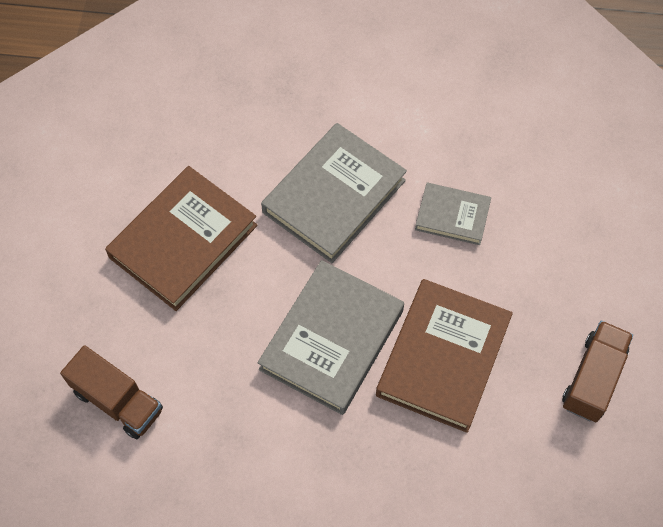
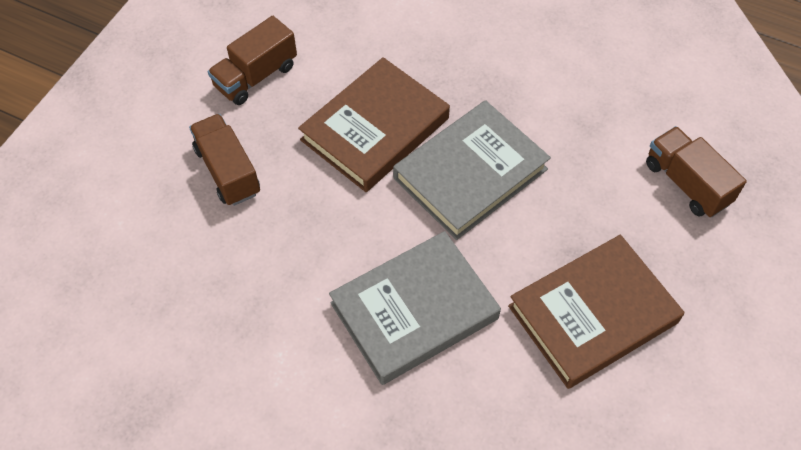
camera: 160 degrees left, 5 degrees down
grey book [415,183,491,245] -> none
none -> brown truck [189,114,260,206]

